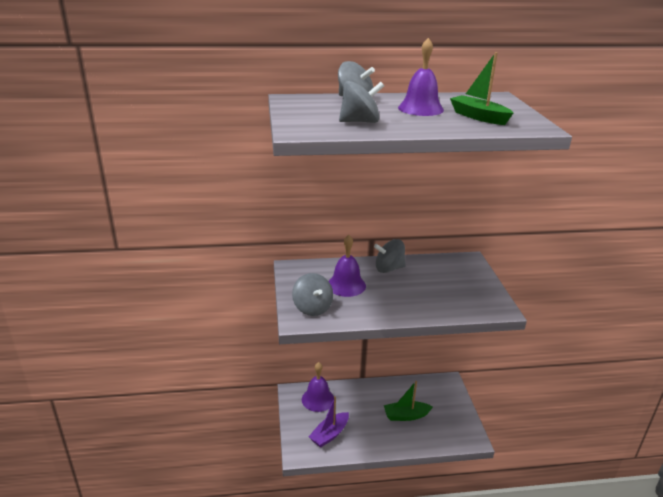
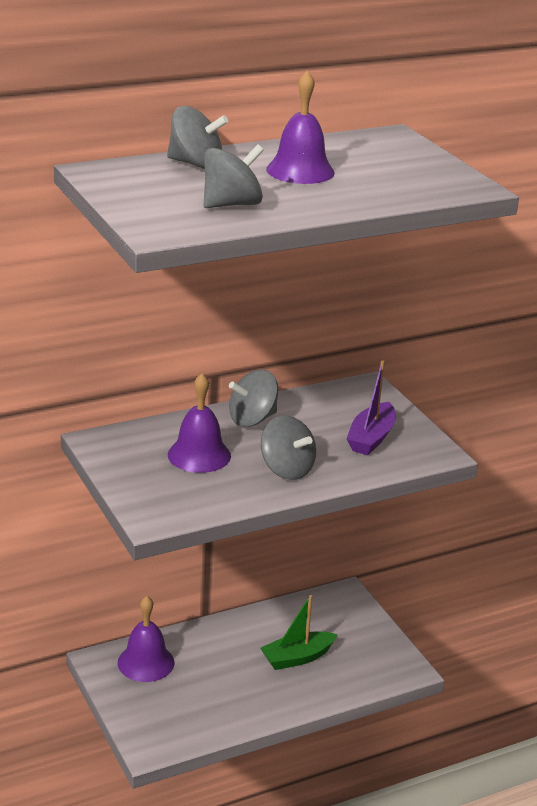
camera: 20 degrees left, 0 degrees up
grey spinning top [292,273,333,316] -> grey spinning top moved to [261,416,316,480]
purple boat [308,396,349,448] -> purple boat moved to [346,361,395,455]
green boat [450,52,513,125] -> none

